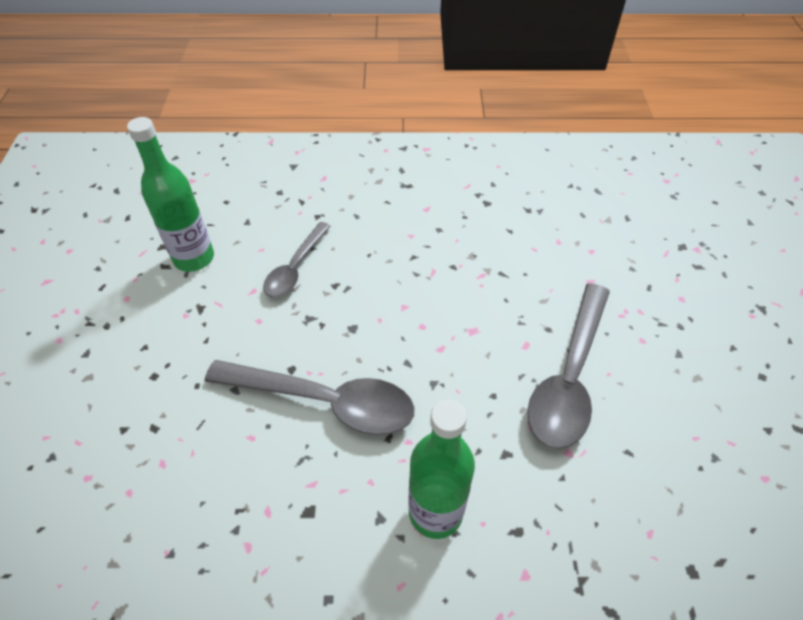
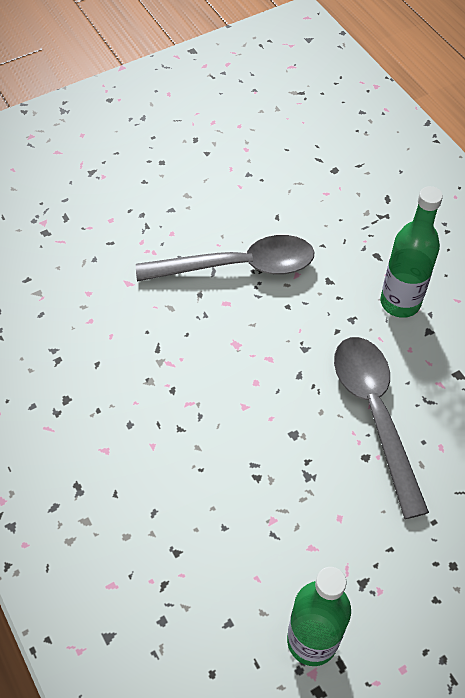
camera: 120 degrees left, 5 degrees up
grey spoon [263,222,331,298] -> none

